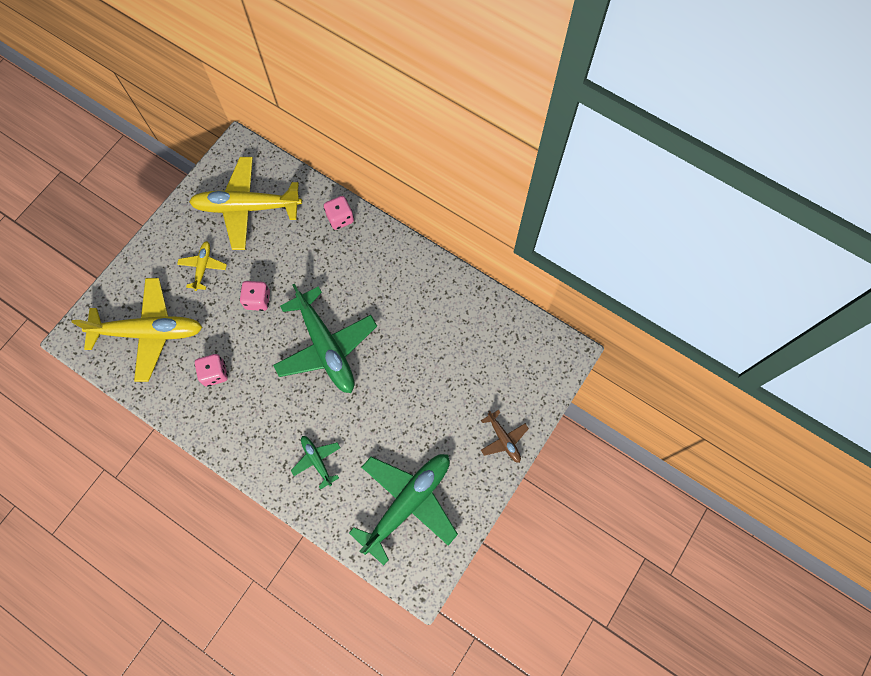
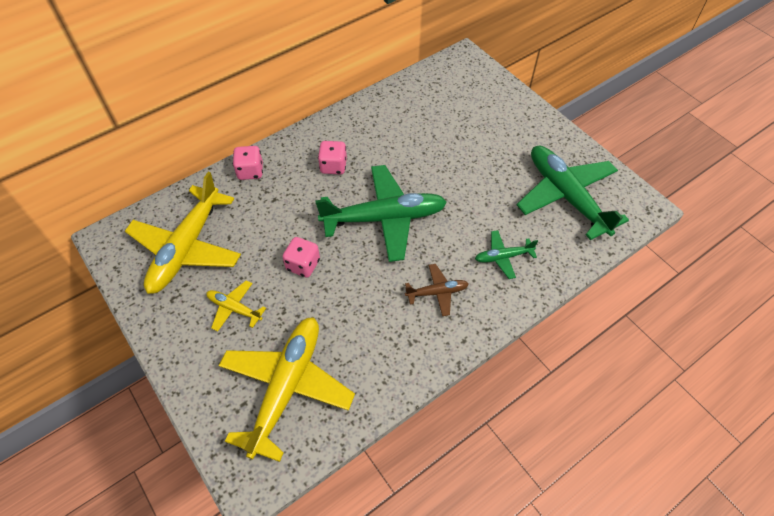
camera: 70 degrees left, 15 degrees down
pink dice [194,354,228,387] -> pink dice moved to [318,141,347,174]
brown plane [481,410,529,463] -> brown plane moved to [405,264,469,316]

